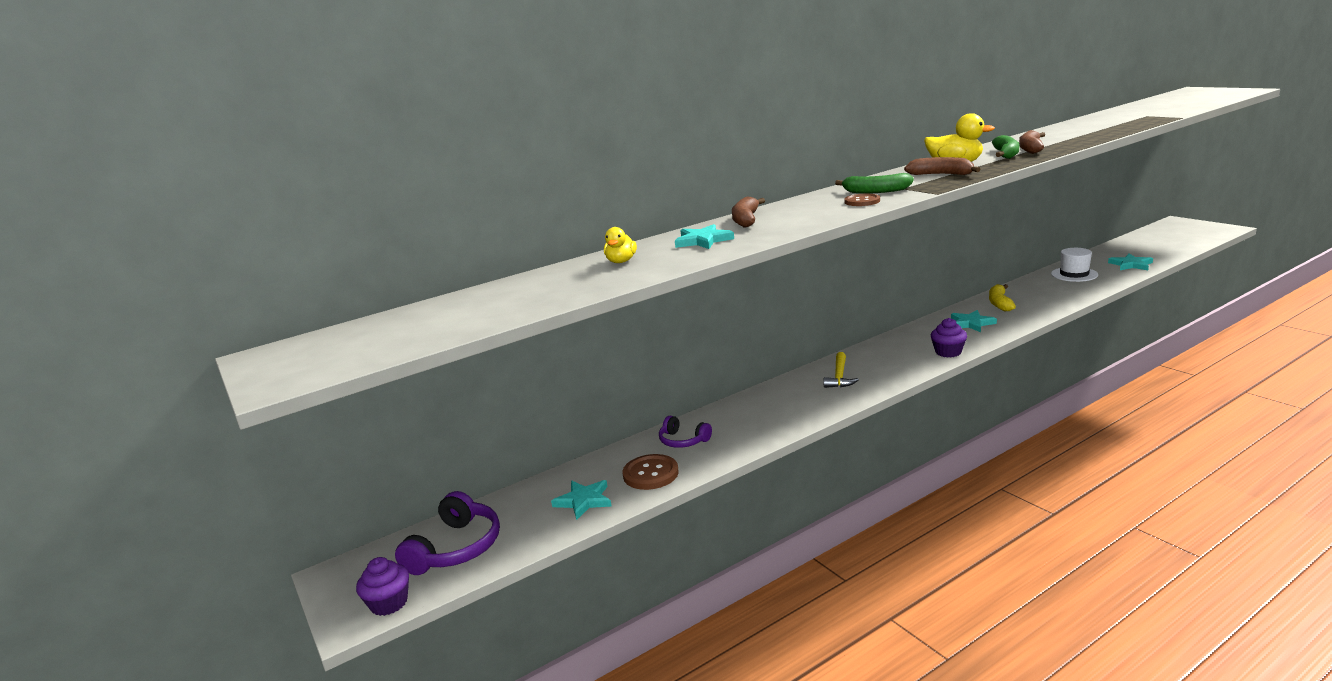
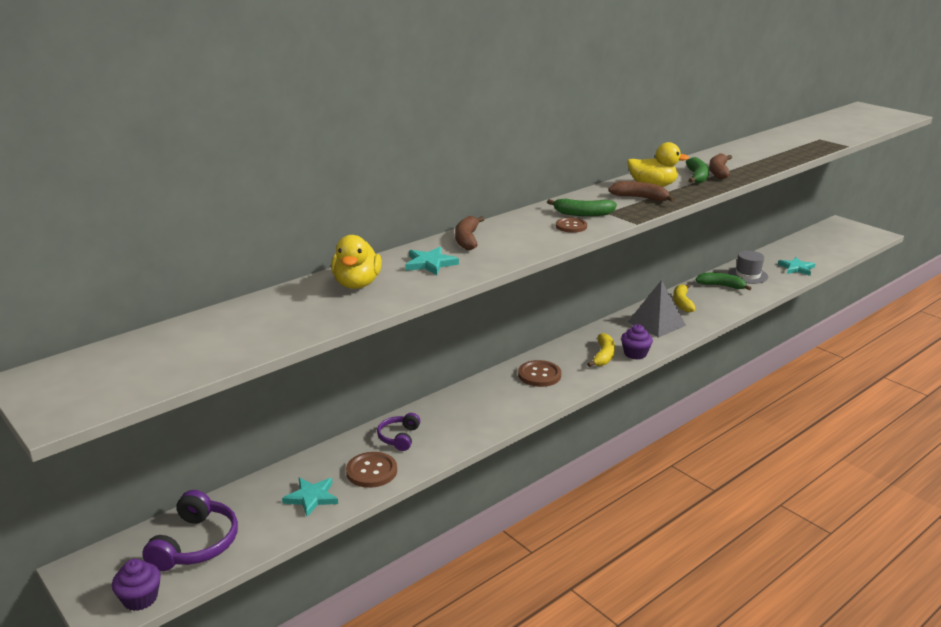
camera: 10 degrees left, 5 degrees up
yellow duck [604,227,637,263] -> yellow duck [331,235,382,289], size x1.66
purple headphones [659,416,712,448] -> purple headphones turned 75 degrees clockwise [377,413,420,451]
yellow hammer [824,352,859,388] -> brown button [518,360,561,387]
turquoise star [951,310,997,332] -> grey pyramid [628,280,686,338]
white hat [1051,248,1098,282] -> grey hat [728,251,768,284]
none -> yellow banana [587,333,615,367]
none -> green banana [695,272,752,291]

